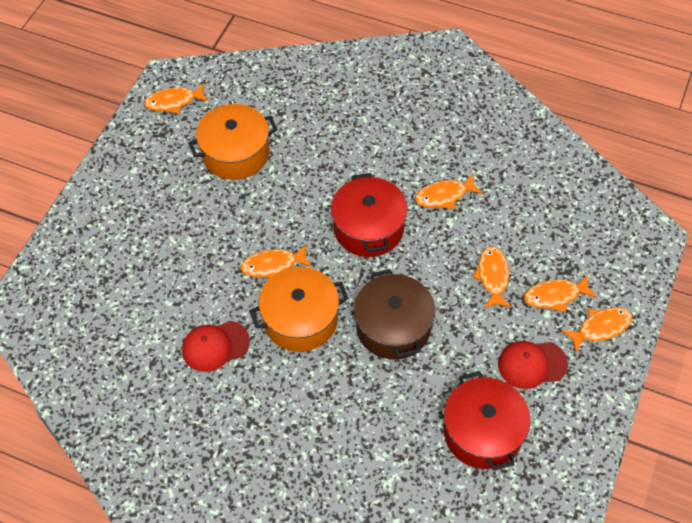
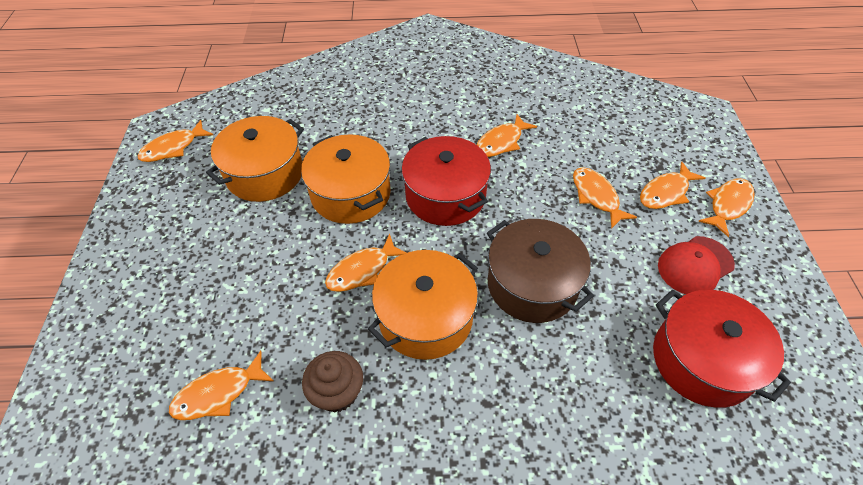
camera: 25 degrees left, 5 degrees down
red cap [182,321,250,372] -> brown cupcake [302,351,363,412]
none -> orange fish [169,351,274,420]
none -> orange pot [301,134,391,224]

